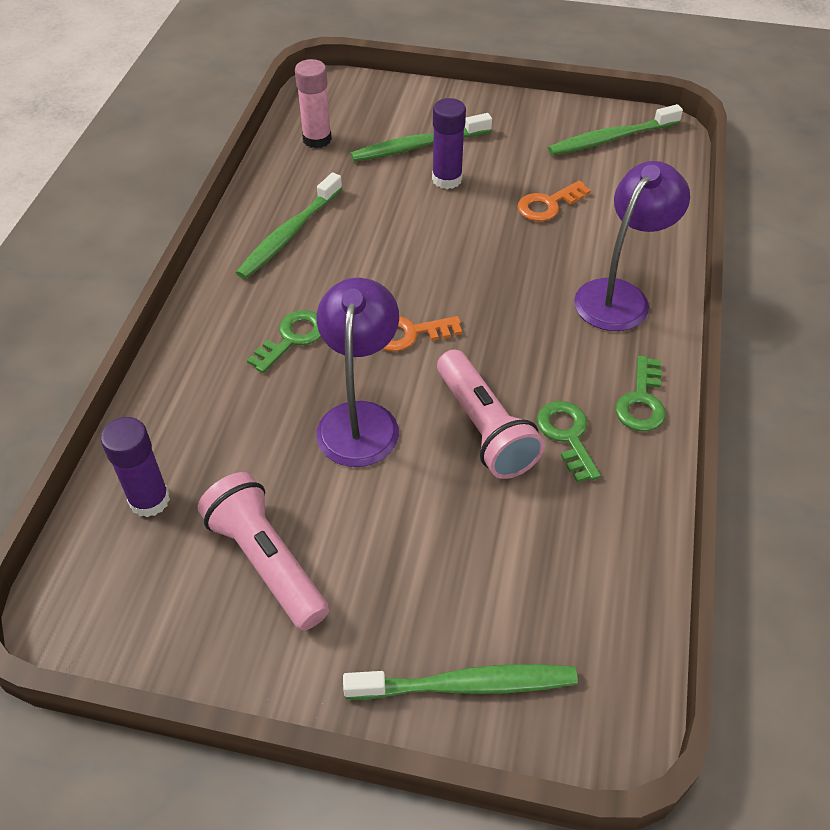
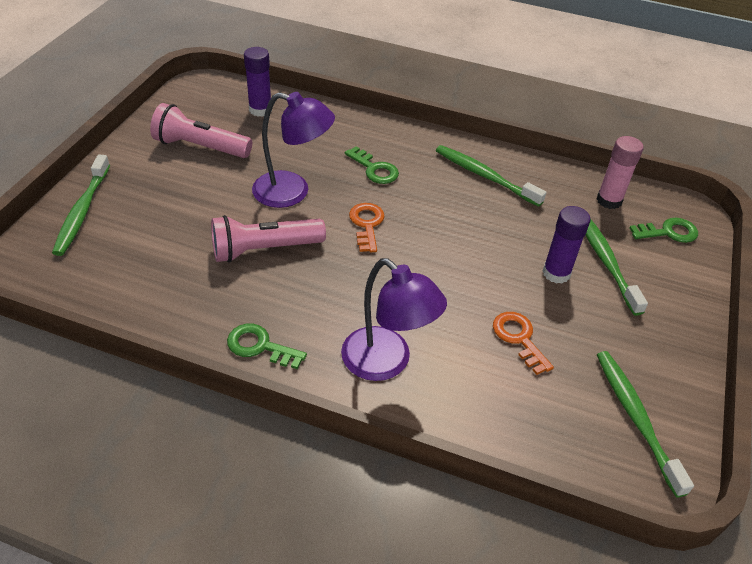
camera: 95 degrees right, 5 degrees down
pink flashlight [198,472,329,631] -> pink flashlight turned 135 degrees counterclockwise [150,103,252,158]
green key [537,401,601,483] -> green key moved to [629,217,698,243]

